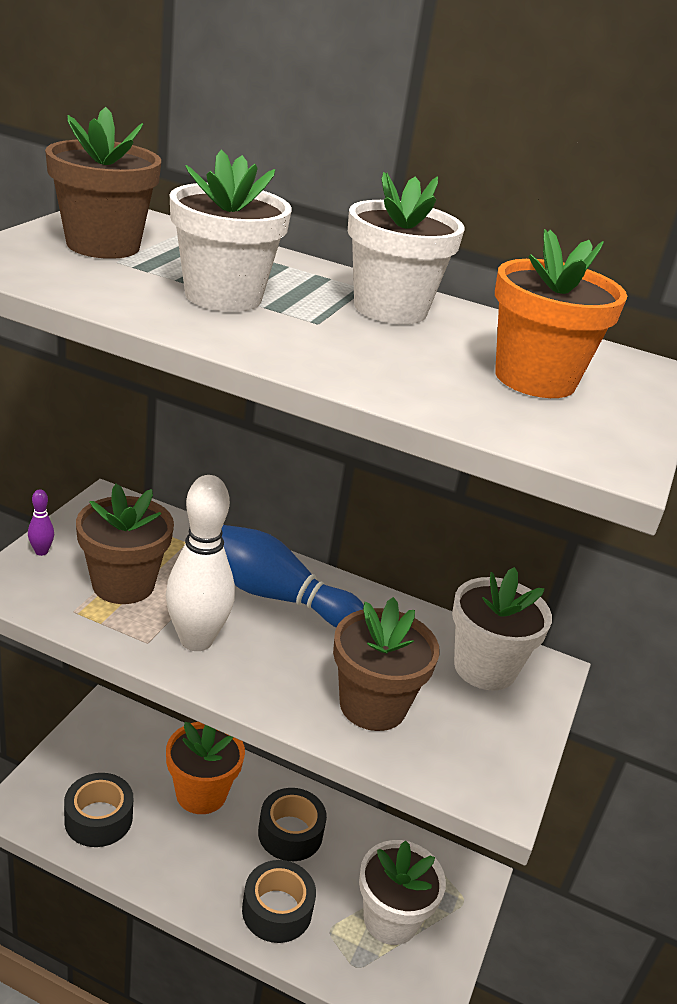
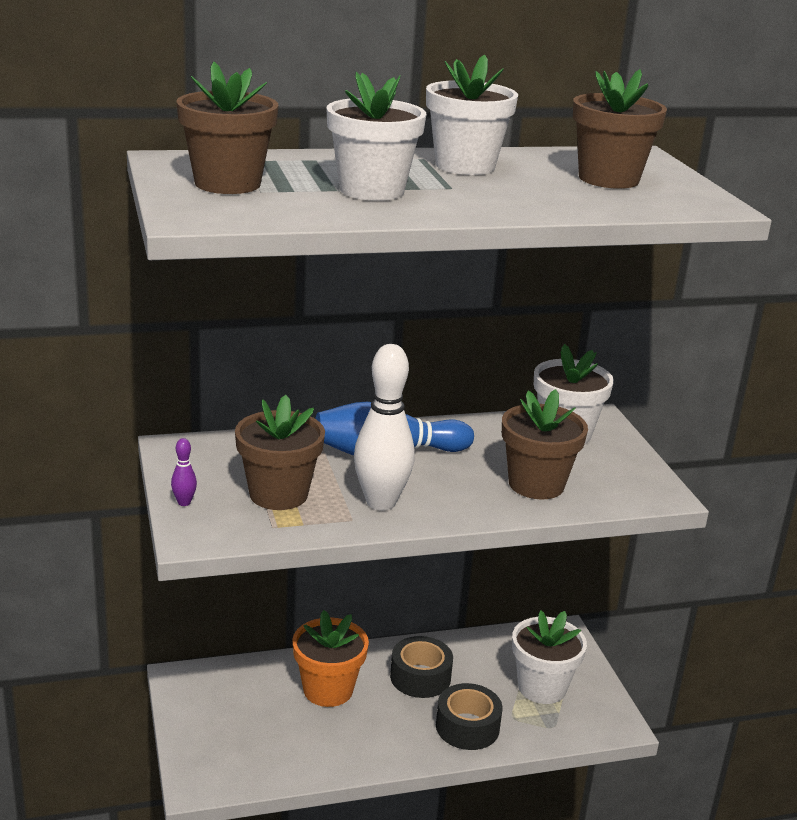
camera: 35 degrees left, 5 degrees down
black tape [64,773,133,847] -> none
orange flower pot [495,229,627,398] -> brown flower pot [573,69,667,189]

